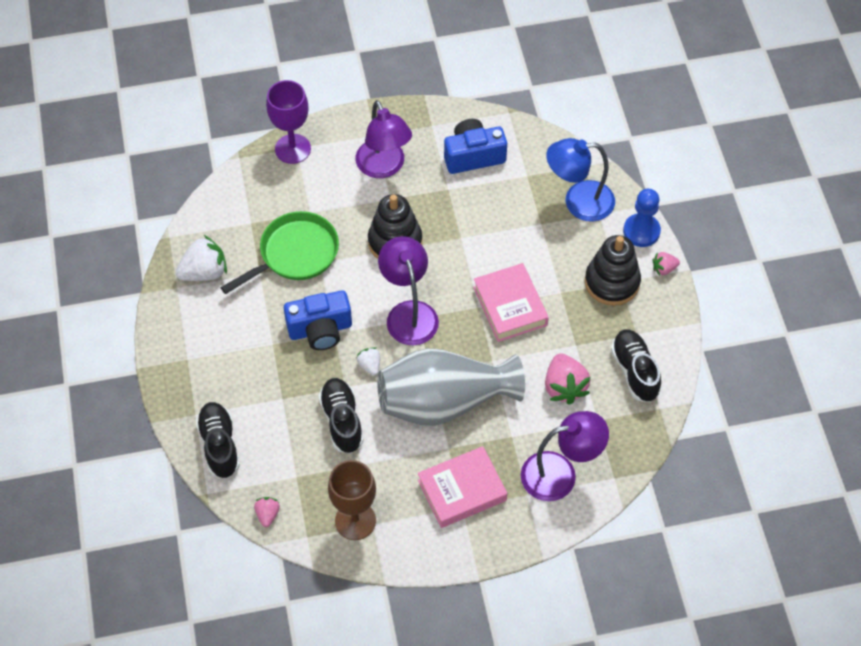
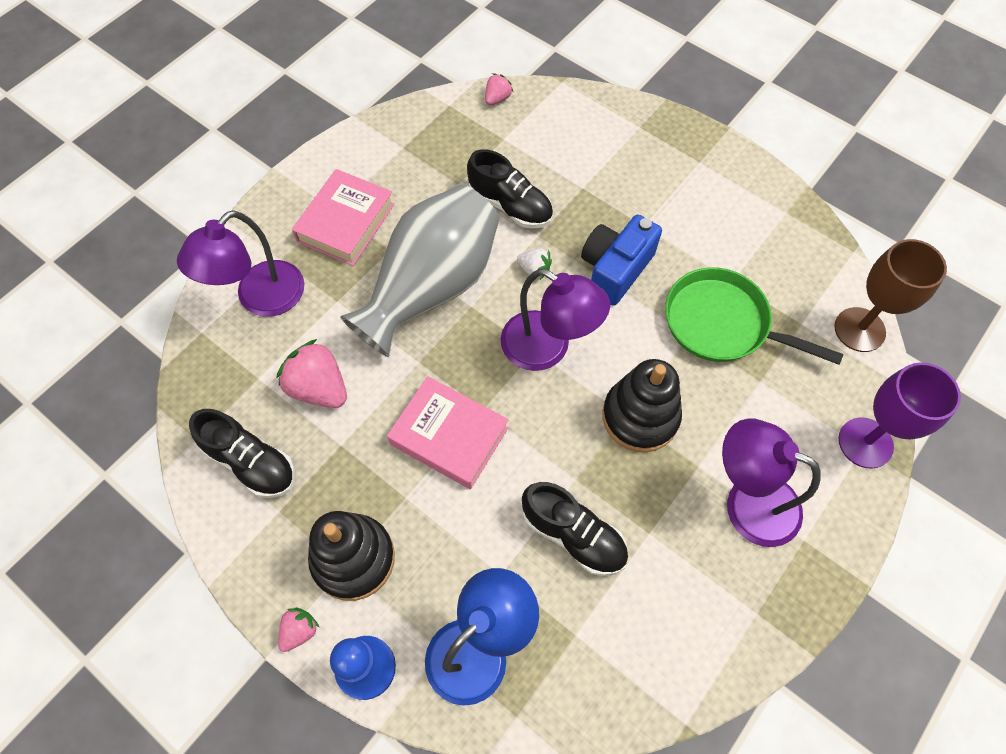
camera: 140 degrees right, 5 degrees up
white strawberry [175,235,227,281] -> none
black shoe [196,402,240,479] -> black shoe moved to [522,482,628,576]
green pan [220,211,339,294] -> green pan turned 105 degrees clockwise [665,267,843,365]
pink strawberry [254,497,280,527] -> pink strawberry turned 105 degrees counterclockwise [485,73,513,105]
brown goblet [328,460,376,540] -> brown goblet moved to [834,239,947,352]
blue camera [444,119,507,174] -> none

